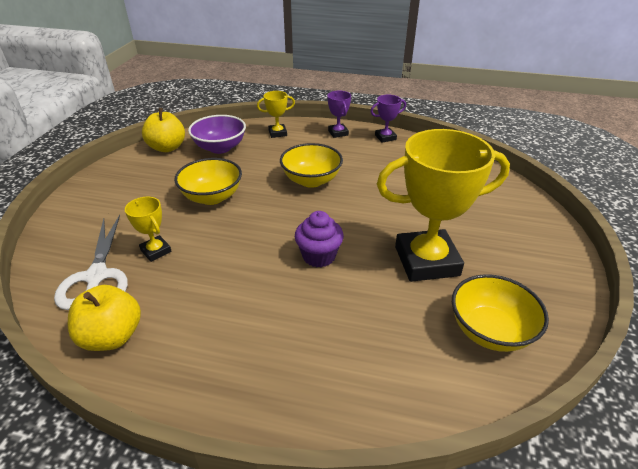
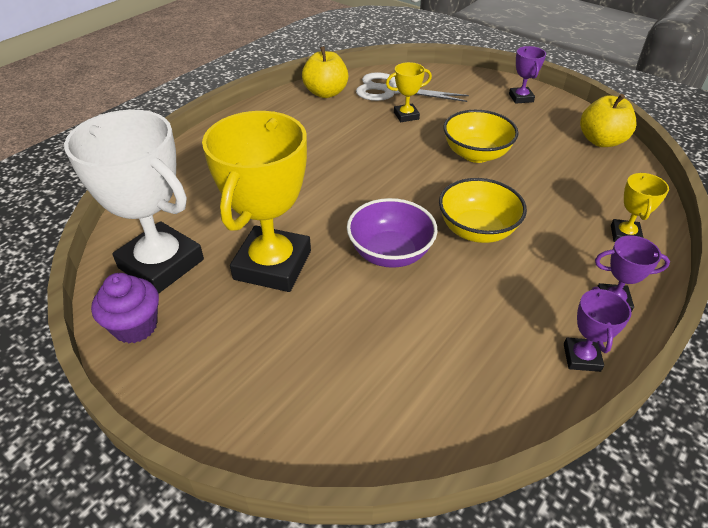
camera: 115 degrees right, 5 degrees up
purple bowl [188,115,246,154] -> purple bowl moved to [347,198,438,268]
purple cupcake [295,211,344,267] -> purple cupcake moved to [91,273,159,344]
yellow bowl [452,274,549,352] -> white trophy [64,110,204,294]
none -> purple trophy [509,46,546,104]

